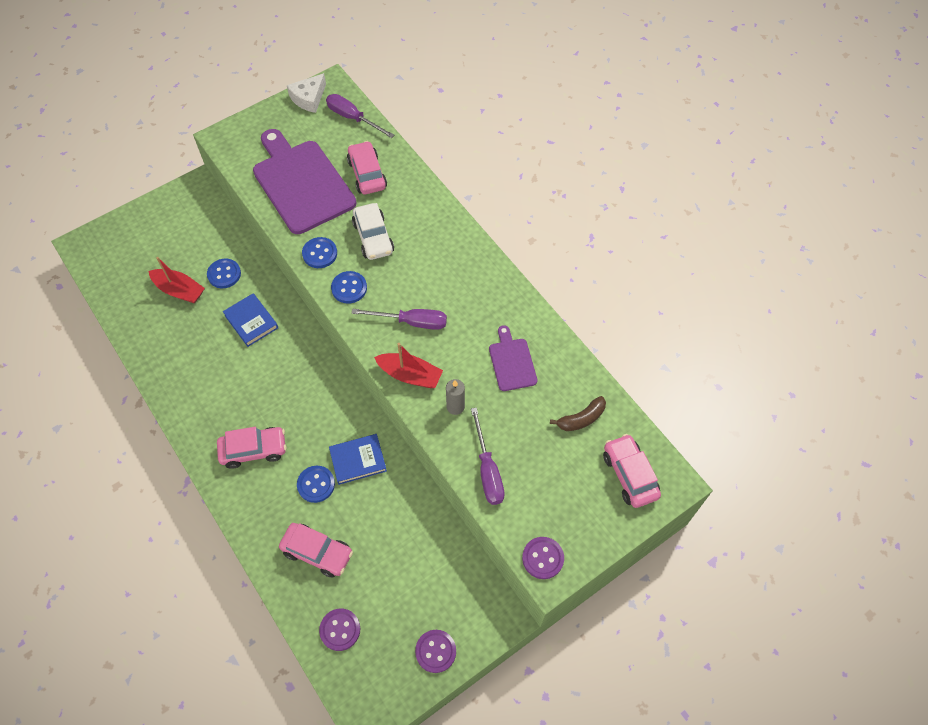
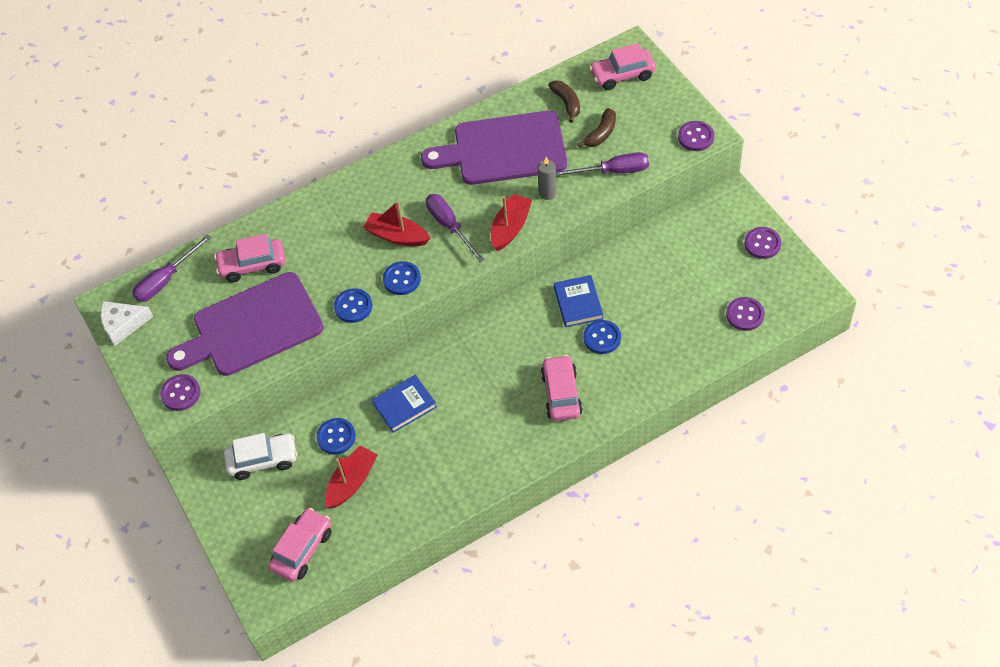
camera: 80 degrees left, 5 degrees down
pink car [279,523,353,578] -> pink car moved to [269,508,332,581]
white cheese [287,73,326,113] -> white cheese turned 120 degrees clockwise [101,301,153,346]
purple screwdriver [351,309,447,330] -> purple screwdriver turned 45 degrees counterclockwise [426,194,485,262]
white car [352,203,394,260] -> white car moved to [224,433,297,480]
purple cutting board [489,325,538,391] -> purple cutting board [421,111,567,185], size x2.07
none -> purple button [160,374,201,411]
none -> red boat [363,201,430,246]
none -> brown banana [577,108,616,147]

